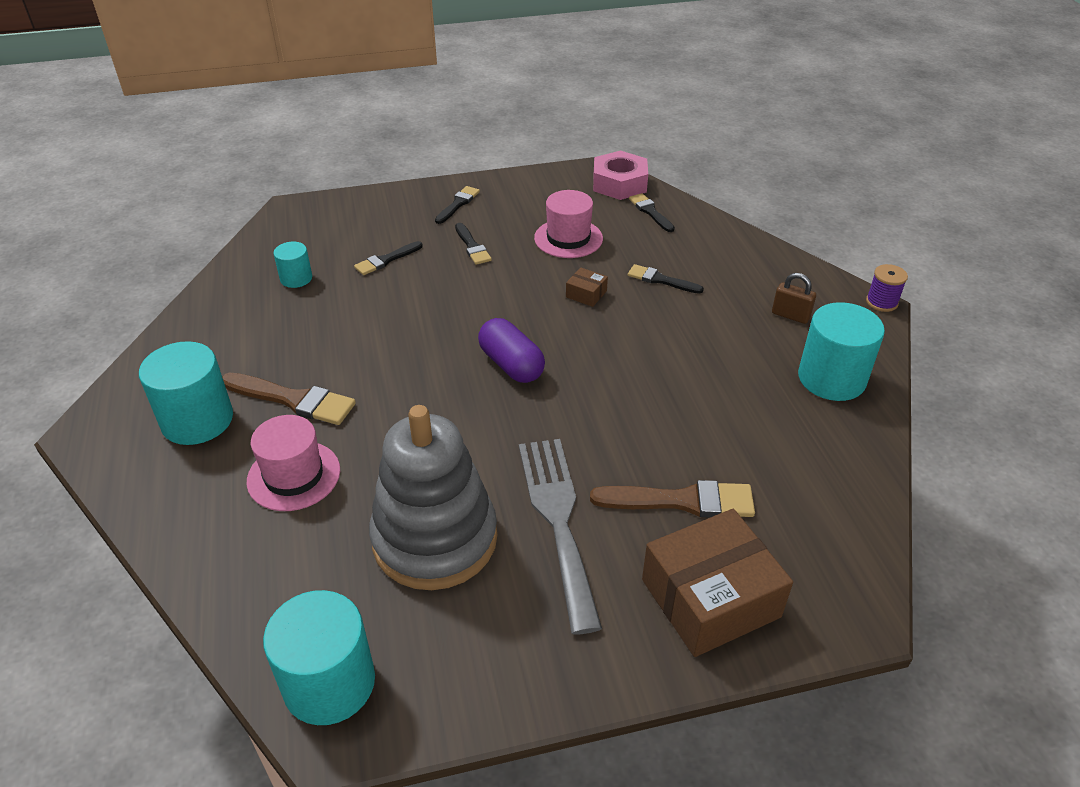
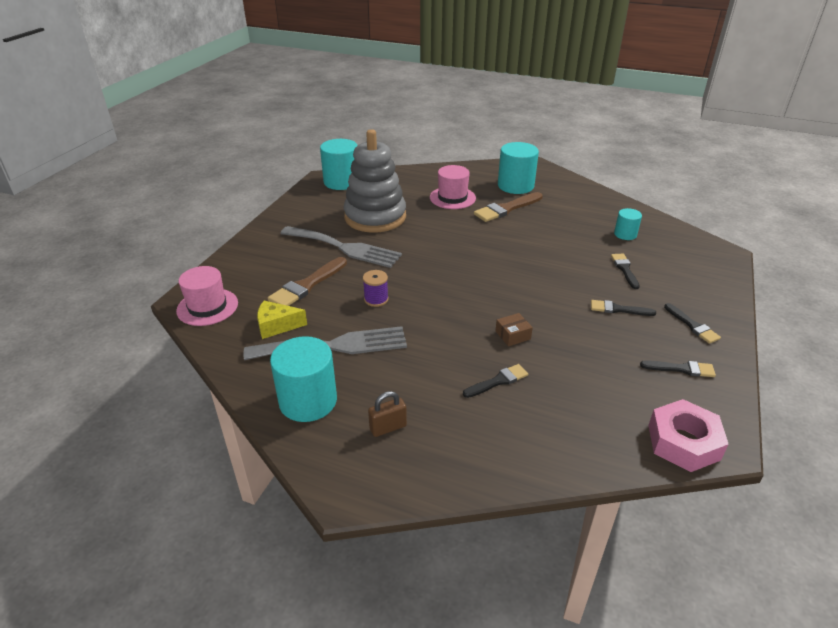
camera: 125 degrees right, 5 degrees down
purple capsule [478,318,545,383] -> none
pink hat [534,190,603,258] -> pink hat moved to [176,266,238,326]
black brush [629,193,675,232] -> black brush moved to [640,360,716,377]
brown box [642,509,793,657] -> none
purple spool [866,264,908,312] -> purple spool moved to [363,270,389,307]
none -> grey fork [244,326,407,360]
none -> yellow cheese [257,301,307,339]

